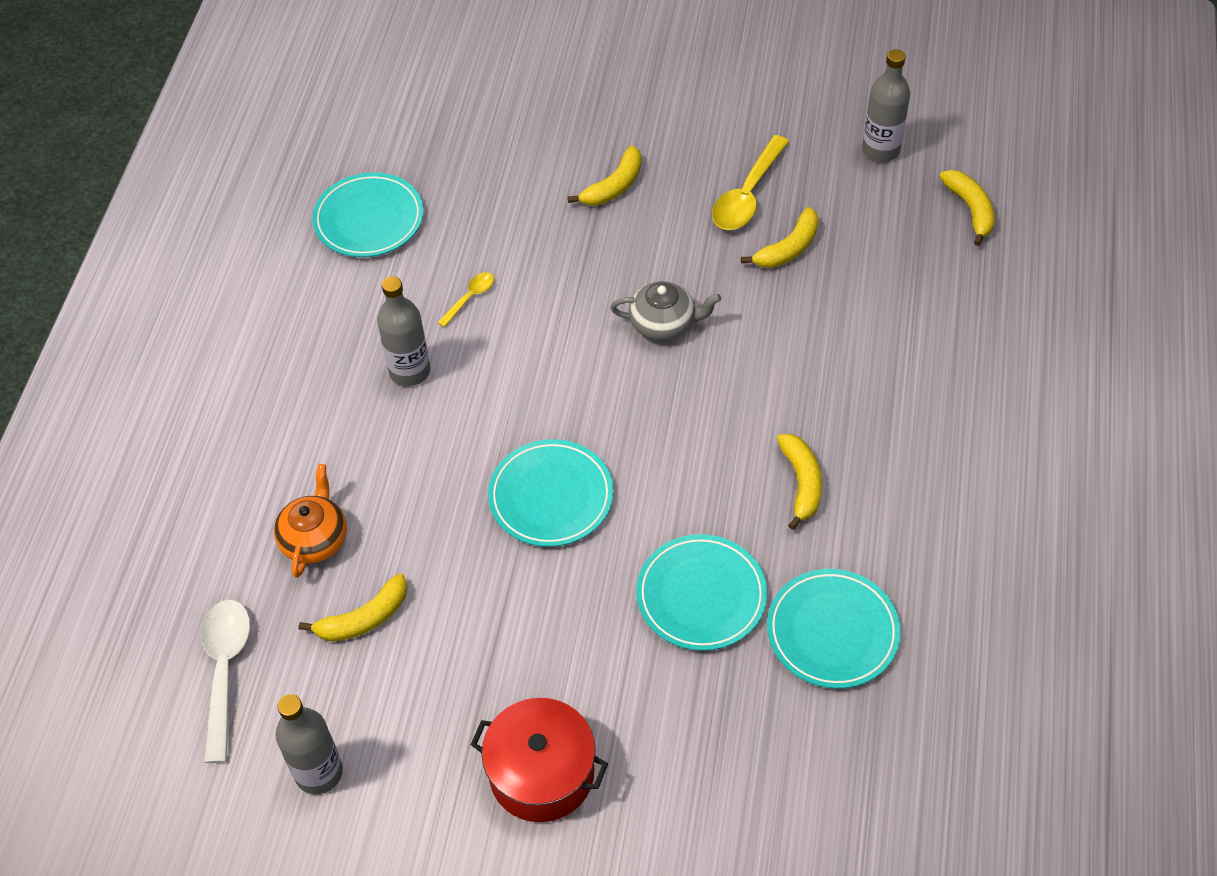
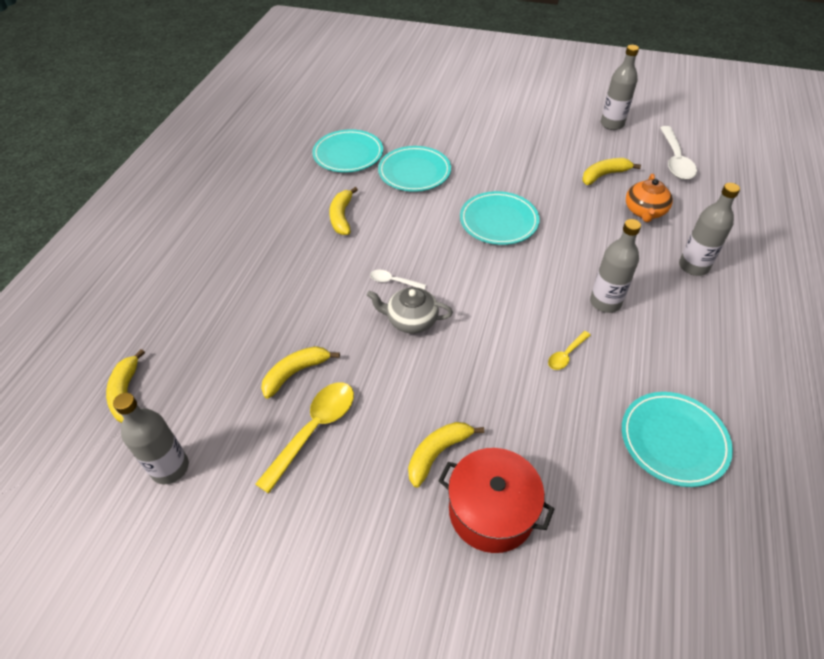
camera: 175 degrees left, 5 degrees down
red pot [471,698,608,822] -> red pot moved to [438,448,554,553]
none -> white spoon [370,270,426,290]
none -> grey bottle [679,183,740,276]

